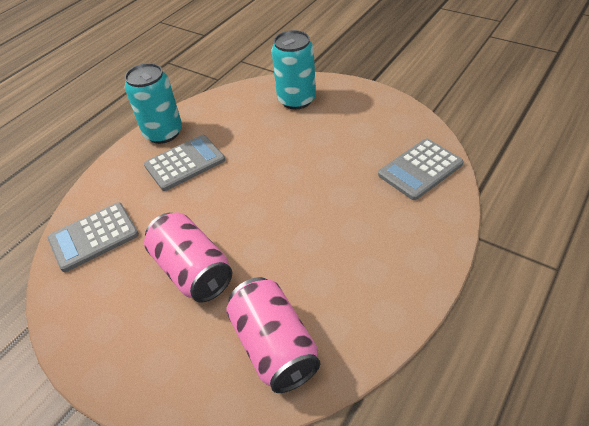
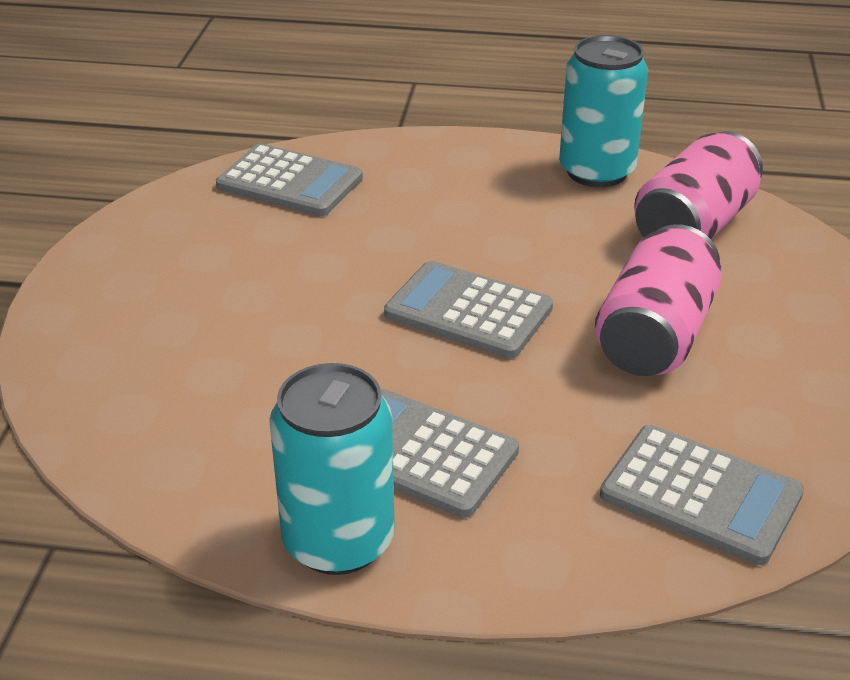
camera: 120 degrees left, 10 degrees down
turquoise can [272,30,316,109] -> turquoise can moved to [559,35,648,187]
none -> grey calculator [384,261,553,358]

